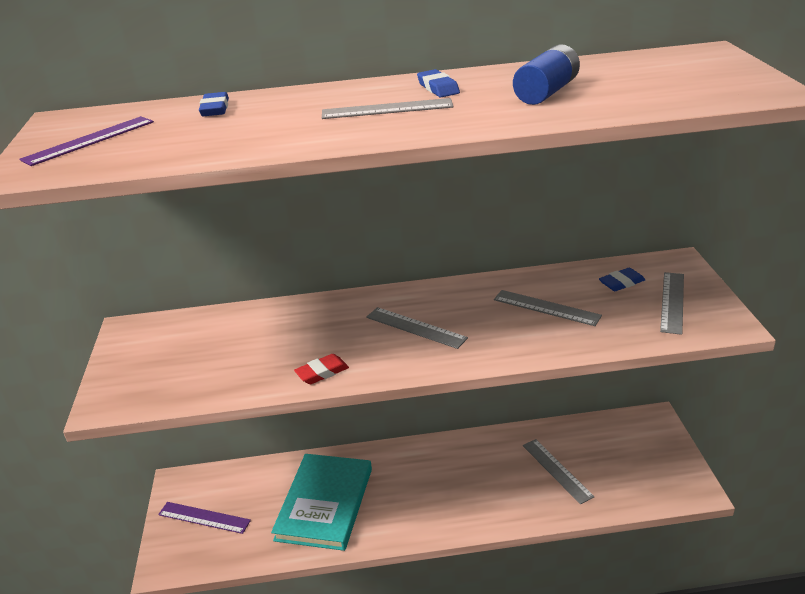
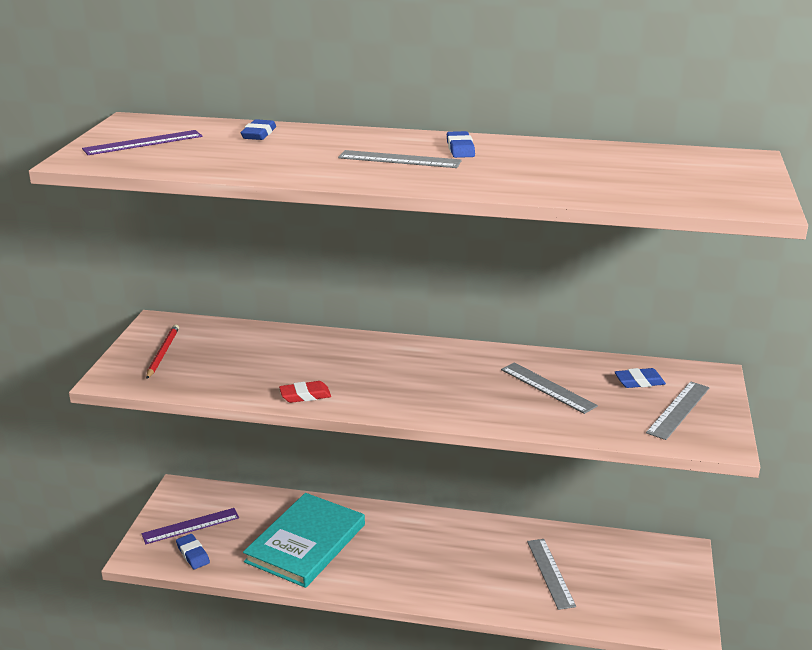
camera: 15 degrees right, 5 degrees down
purple ruler [158,502,251,534] -> purple ruler turned 60 degrees counterclockwise [142,508,239,544]
grey ruler [366,307,468,349] -> none
blue battery [513,44,580,105] -> none
none -> red pencil [146,325,179,379]
none -> blue eraser [176,534,210,569]

